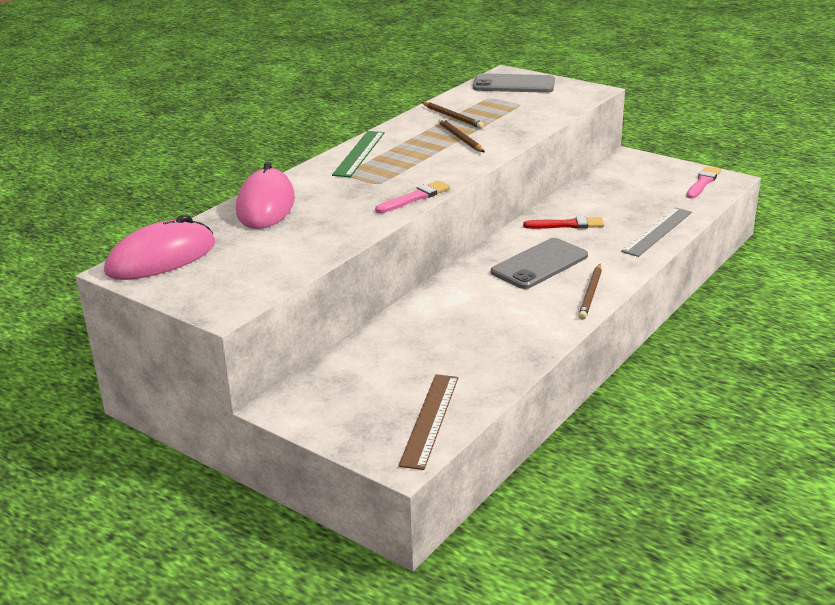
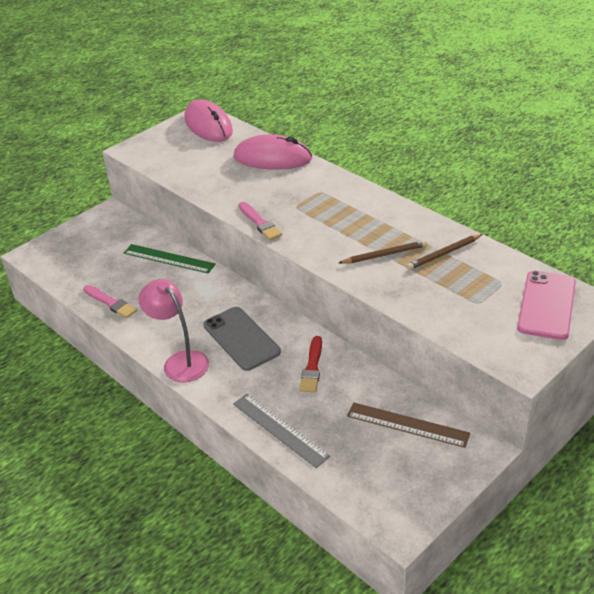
camera: 100 degrees right, 10 degrees up
green ruler [332,131,385,177] -> green ruler moved to [124,244,216,274]
brown ruler [398,374,458,470] -> brown ruler moved to [347,402,470,448]
grey phone [473,73,555,93] -> pink phone [517,270,576,340]
brown pencil [578,264,602,320] -> pink lamp [139,279,209,382]
pink brush [687,166,721,199] -> pink brush moved to [83,285,137,318]

